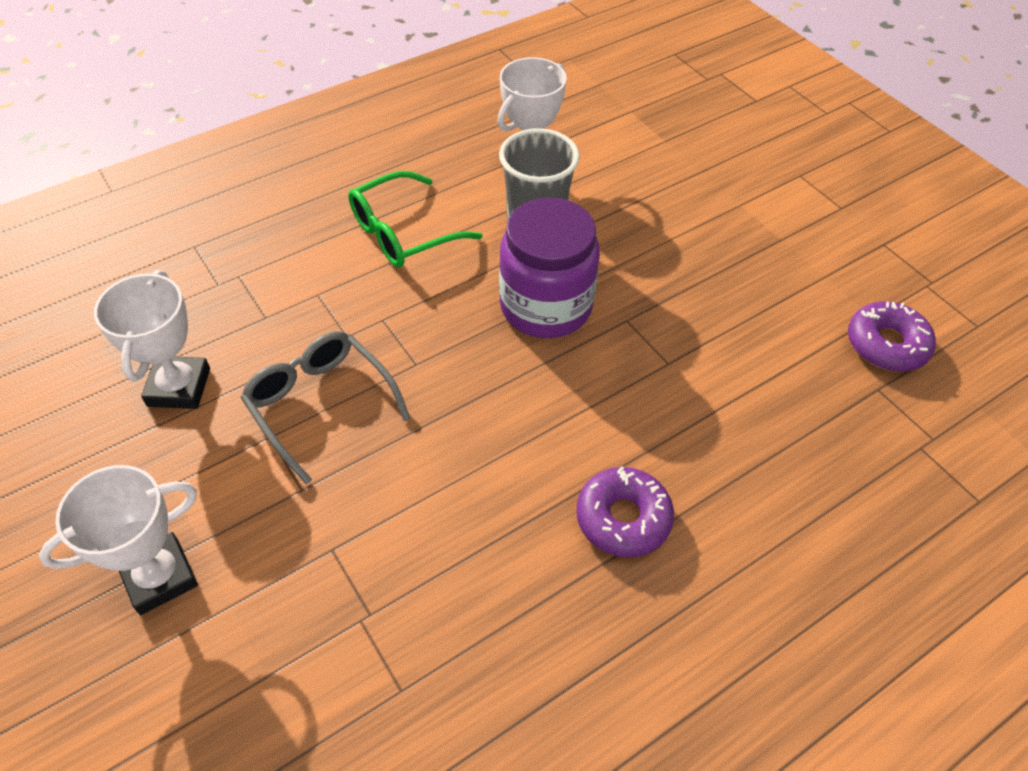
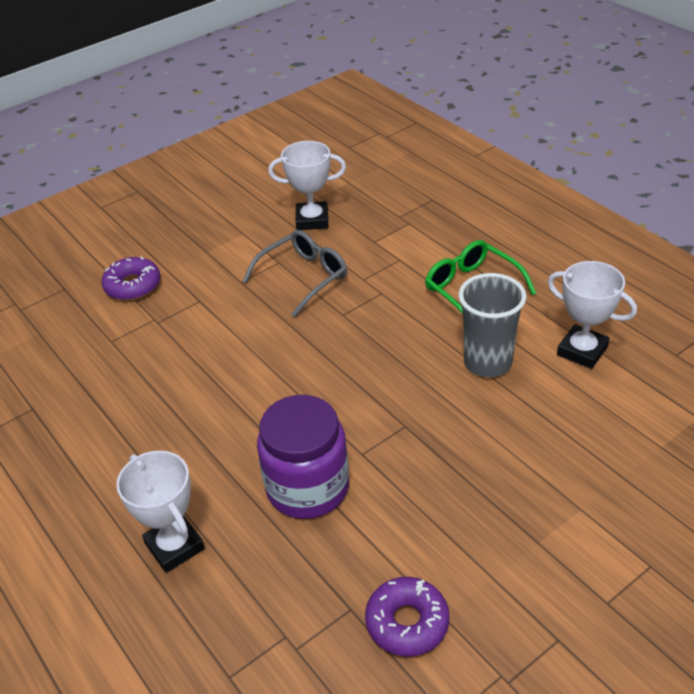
camera: 90 degrees right, 10 degrees down
white trophy [39,465,198,615] -> white trophy moved to [116,451,205,573]
purple jar [499,197,600,338] -> purple jar moved to [257,395,349,519]
purple donut [576,466,674,558] -> purple donut moved to [102,256,160,300]

